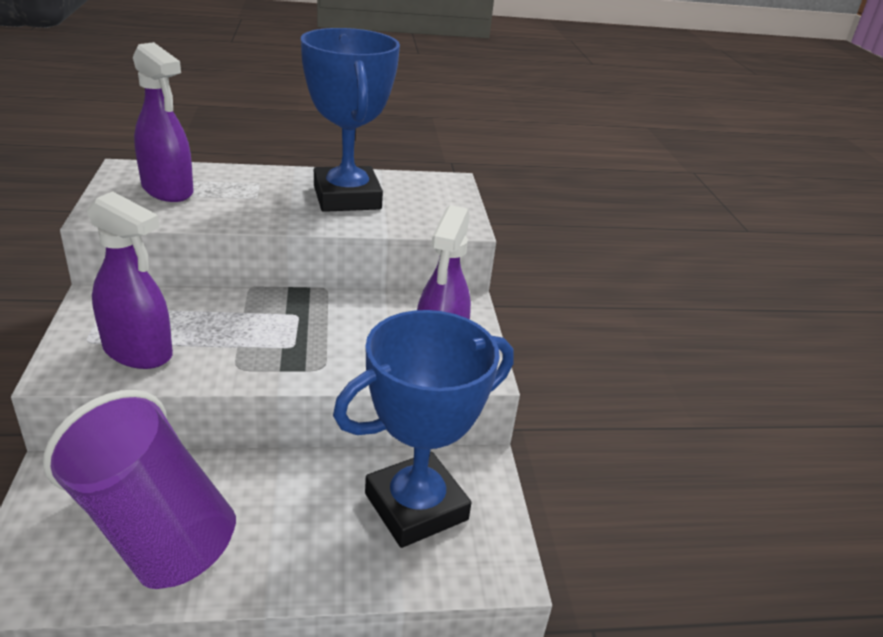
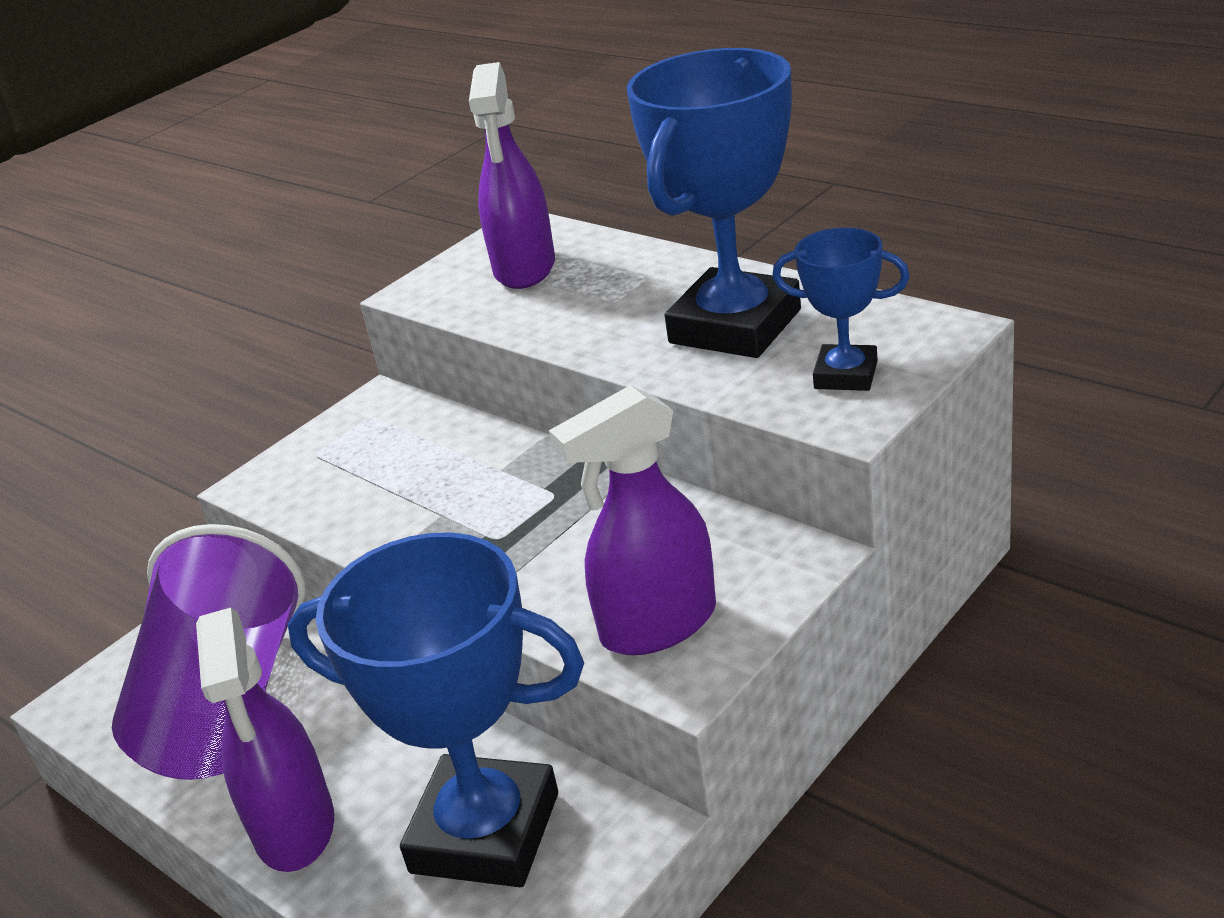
camera: 55 degrees right, 0 degrees up
purple spray bottle [87,191,173,369] -> purple spray bottle moved to [196,608,334,872]
none -> blue trophy [772,228,910,391]

